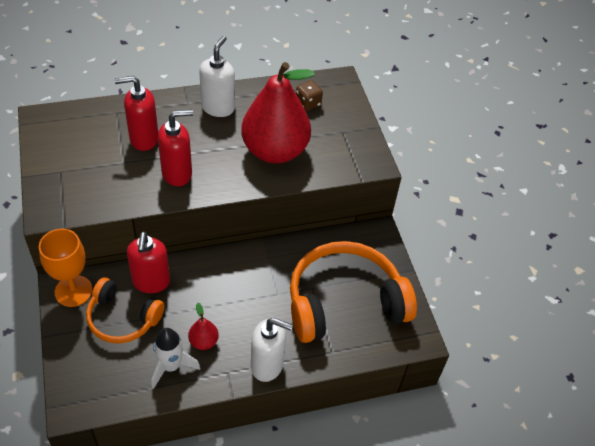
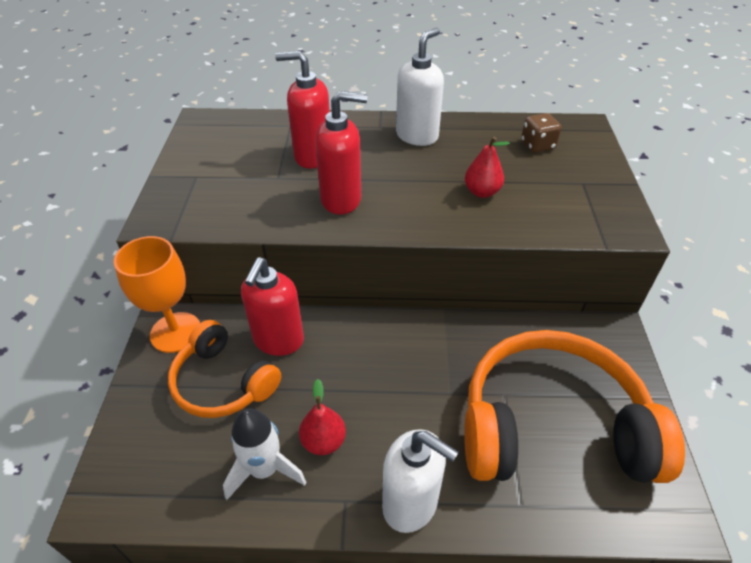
camera: 20 degrees right, 5 degrees down
red pear [241,62,315,164] -> red pear [465,137,510,198], size x0.40

